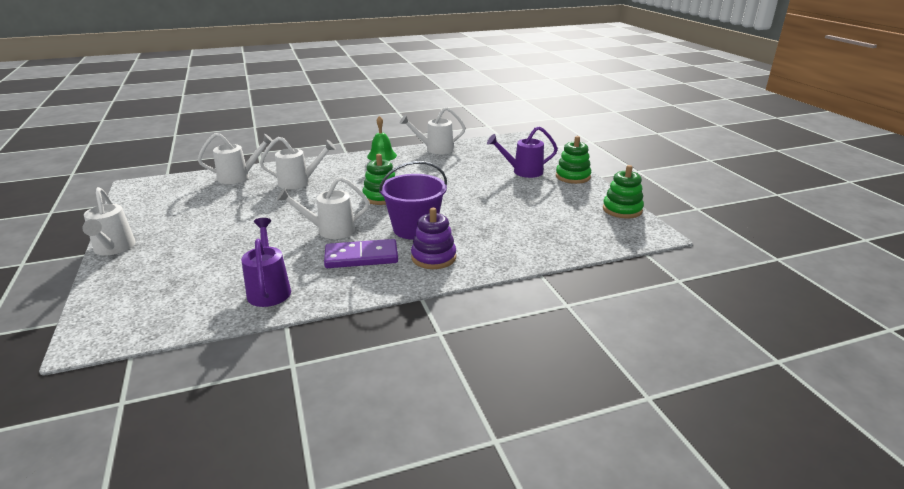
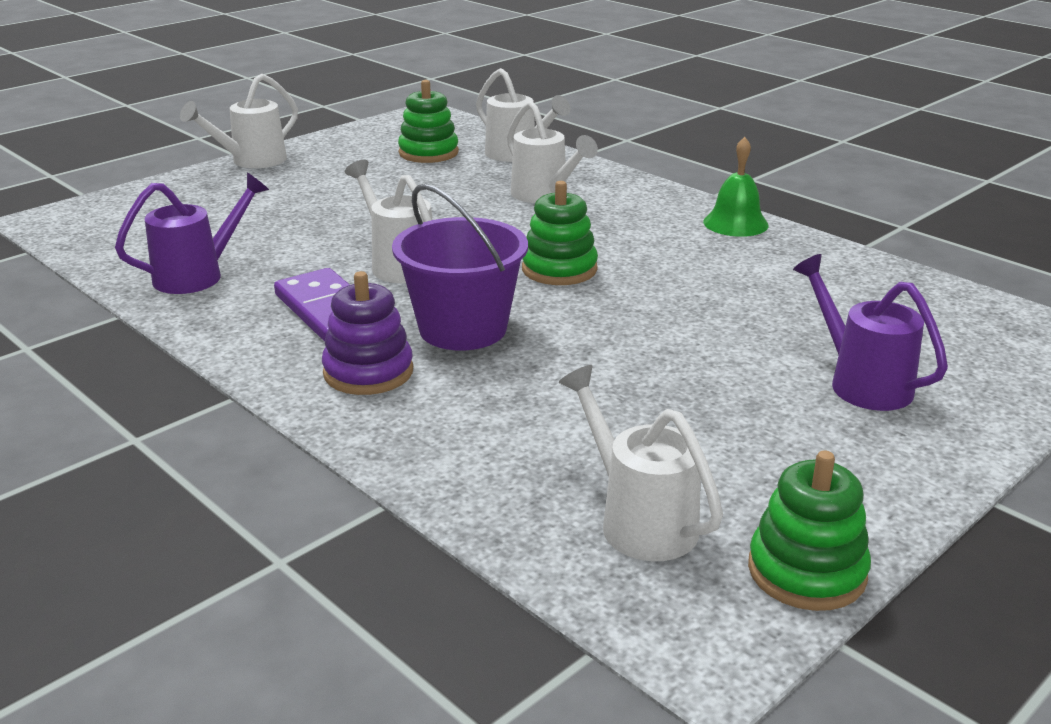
camera: 65 degrees right, 0 degrees up
white watering can [400,107,466,154] -> white watering can moved to [559,365,723,561]
green stacking toy [556,136,591,184] -> green stacking toy moved to [398,80,459,163]

